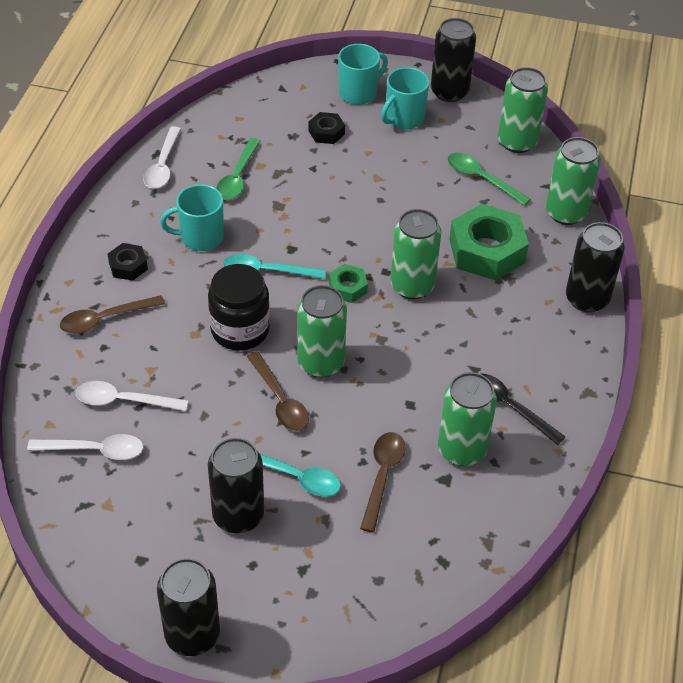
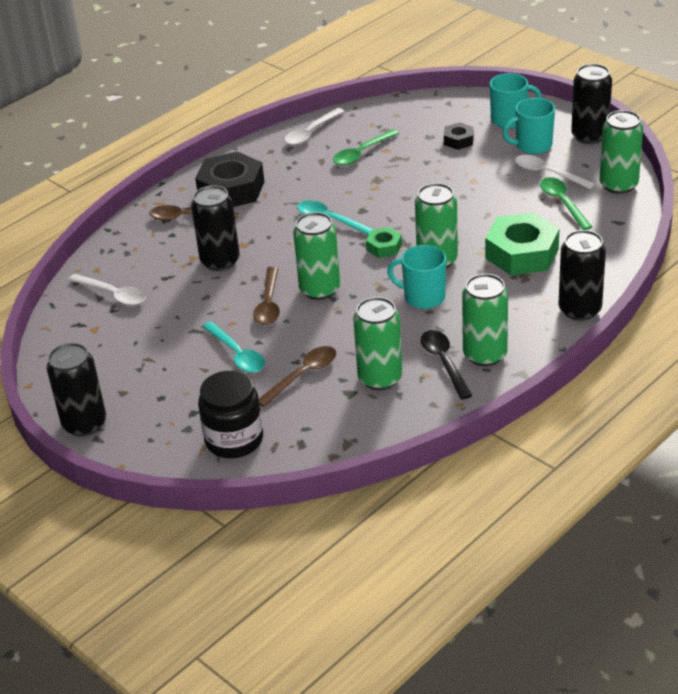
camera: 35 degrees right, 10 degrees down
white spoon [76,381,189,411] -> white spoon moved to [515,155,595,190]
black nut [108,243,148,281] -> black nut [195,151,264,207], size x2.02
turquoise mug [160,184,224,251] -> turquoise mug moved to [387,245,446,309]
black jar [208,264,270,351] -> black jar moved to [198,371,263,458]
black can [208,438,264,533] -> black can moved to [191,185,240,271]
green can [546,137,601,225] -> green can moved to [462,274,508,366]

